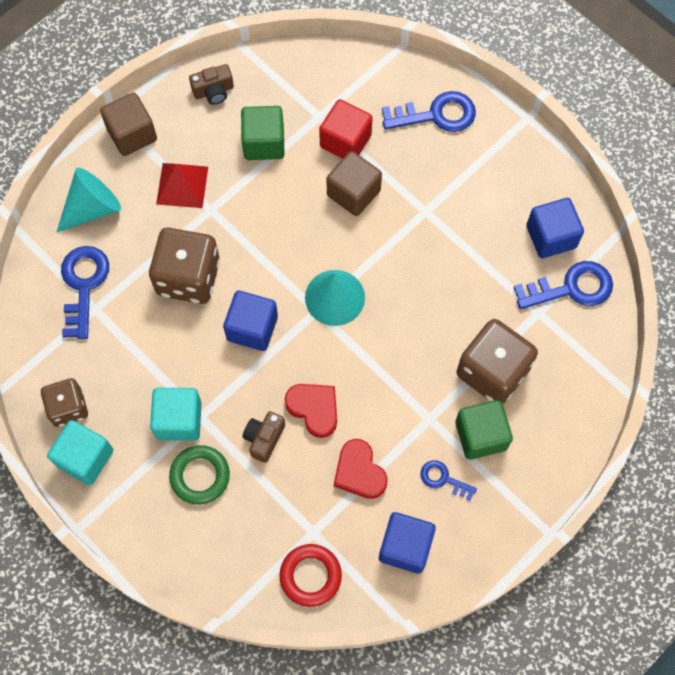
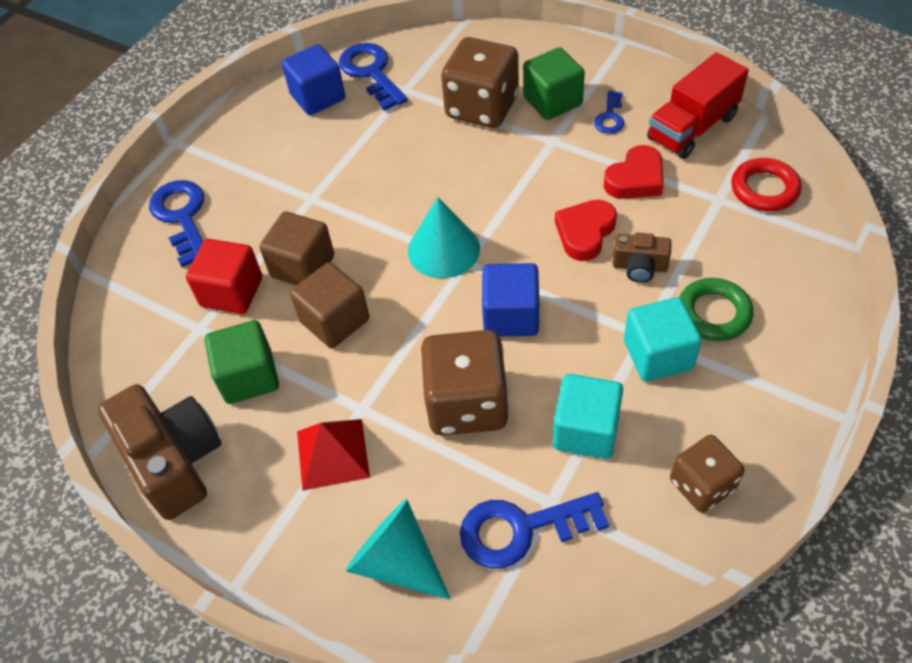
camera: 100 degrees left, 15 degrees down
turquoise cube [47,420,113,485] -> turquoise cube moved to [553,374,623,459]
brown cube [100,93,157,156] -> brown cube moved to [290,262,369,348]
brown camera [189,64,234,105] -> brown camera [98,384,221,520], size x1.97
blue cube [379,512,436,574] -> red truck [647,52,749,159]

